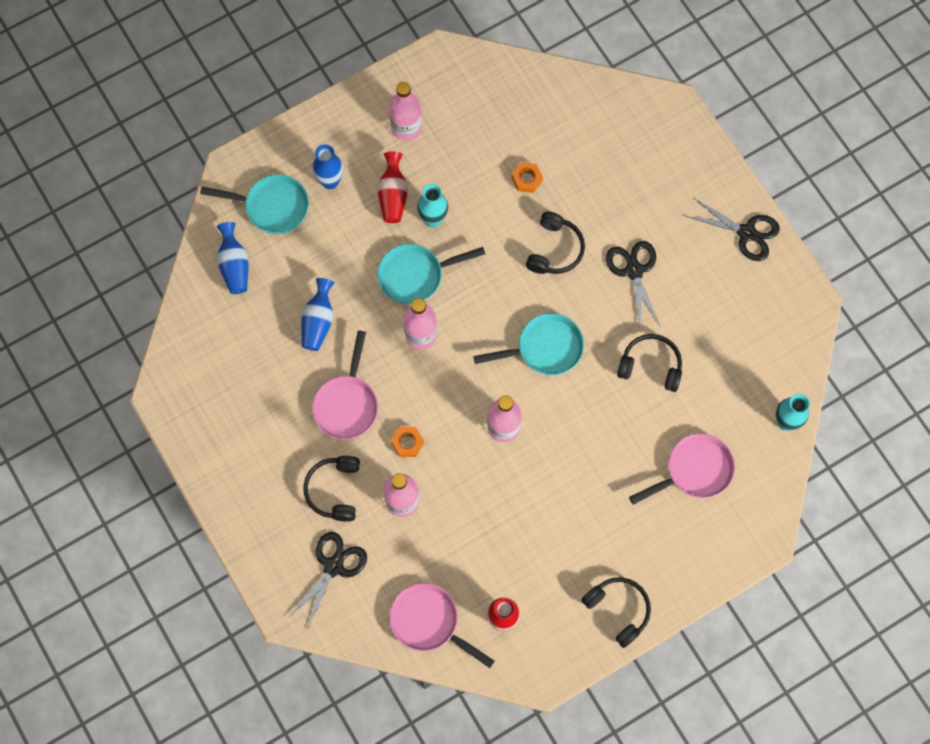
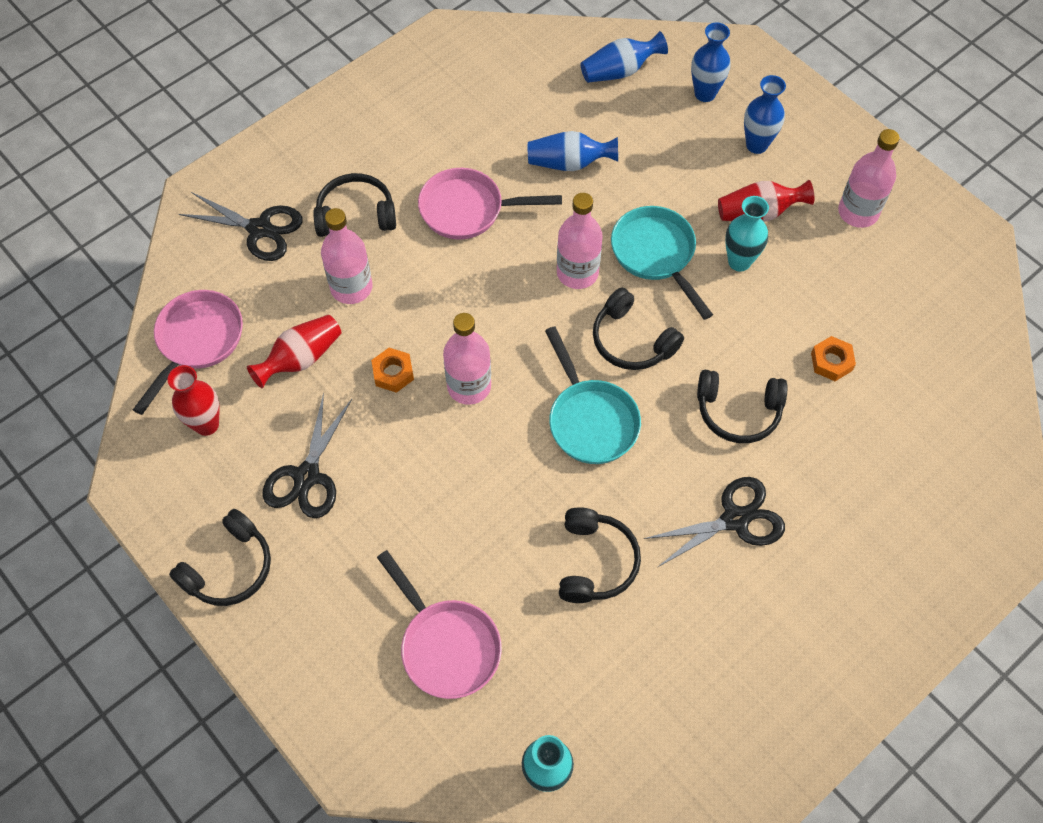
camera: 80 degrees right, 10 degrees down
turquoise pan [200,175,309,234] -> blue vase [691,23,731,102]
orange nut [391,427,424,457] -> orange nut moved to [371,348,414,393]
black scissors [686,198,780,261] -> black scissors moved to [262,392,352,518]
none -> red vase [247,315,341,388]
none -> black headphones [593,287,684,370]

